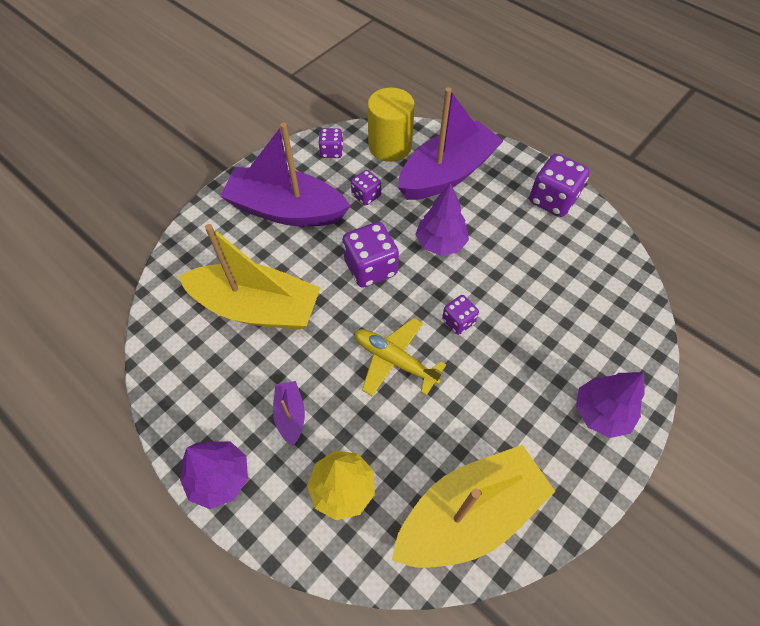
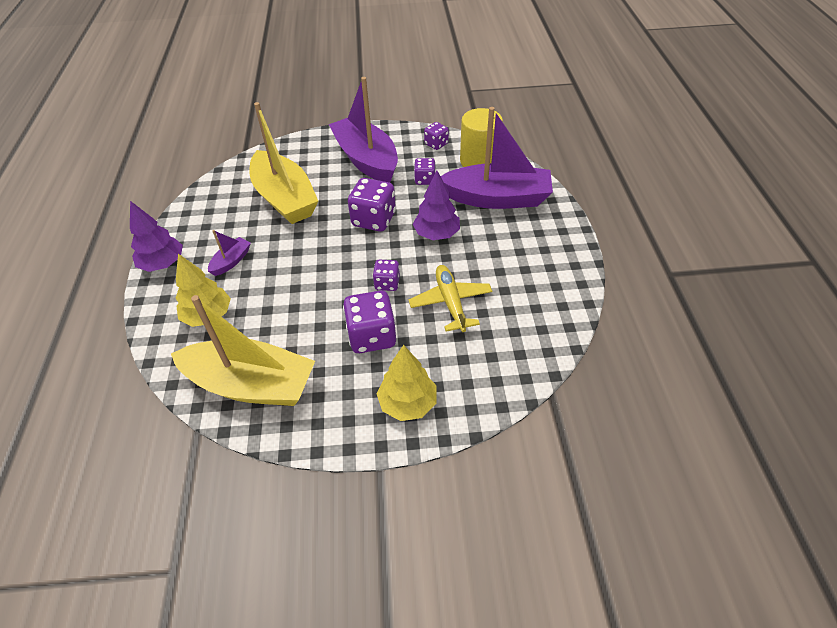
camera: 45 degrees right, 10 degrees down
yellow plane [355,318,446,396] -> yellow plane moved to [408,265,493,332]
purple dice [529,154,589,217] -> purple dice moved to [343,290,396,353]
purple tree [576,372,645,438] -> yellow tree [377,345,436,421]

